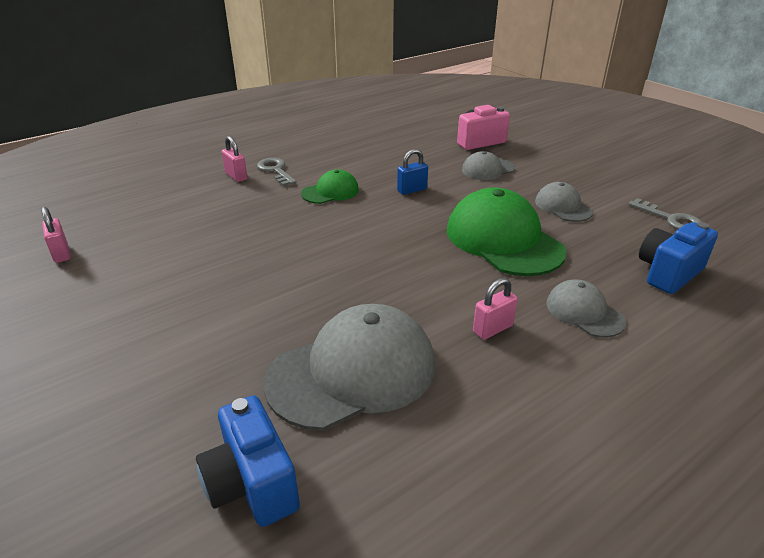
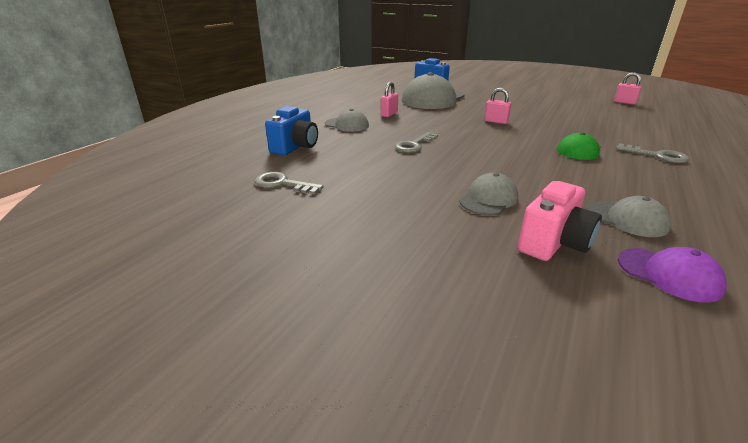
camera: 155 degrees right, 5 degrees down
pink padlock [222,136,247,182] -> pink padlock moved to [484,88,511,124]
blue padlock [397,149,428,195] -> none
green cap [447,187,567,276] -> grey key [395,132,438,153]
grey cap [535,182,593,222] -> grey cap moved to [586,196,671,237]
none -> purple cap [618,247,727,303]

